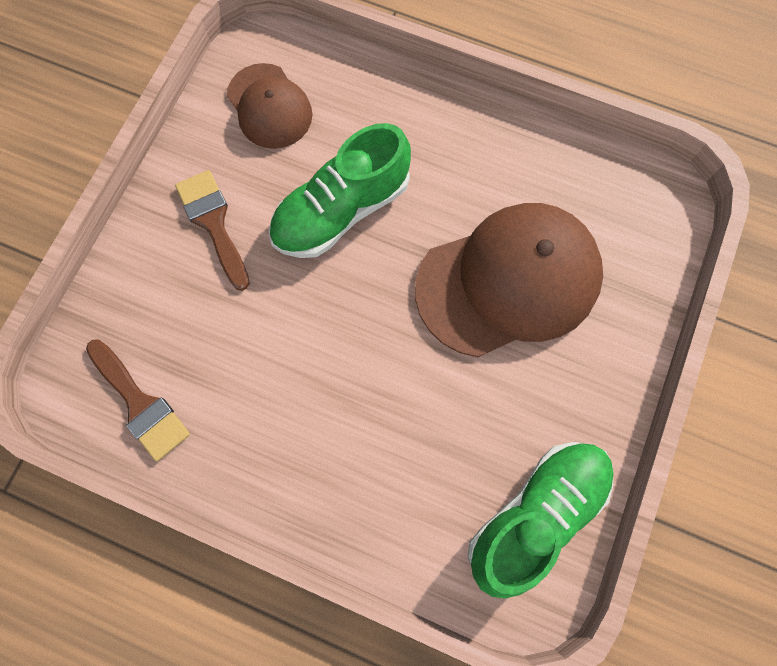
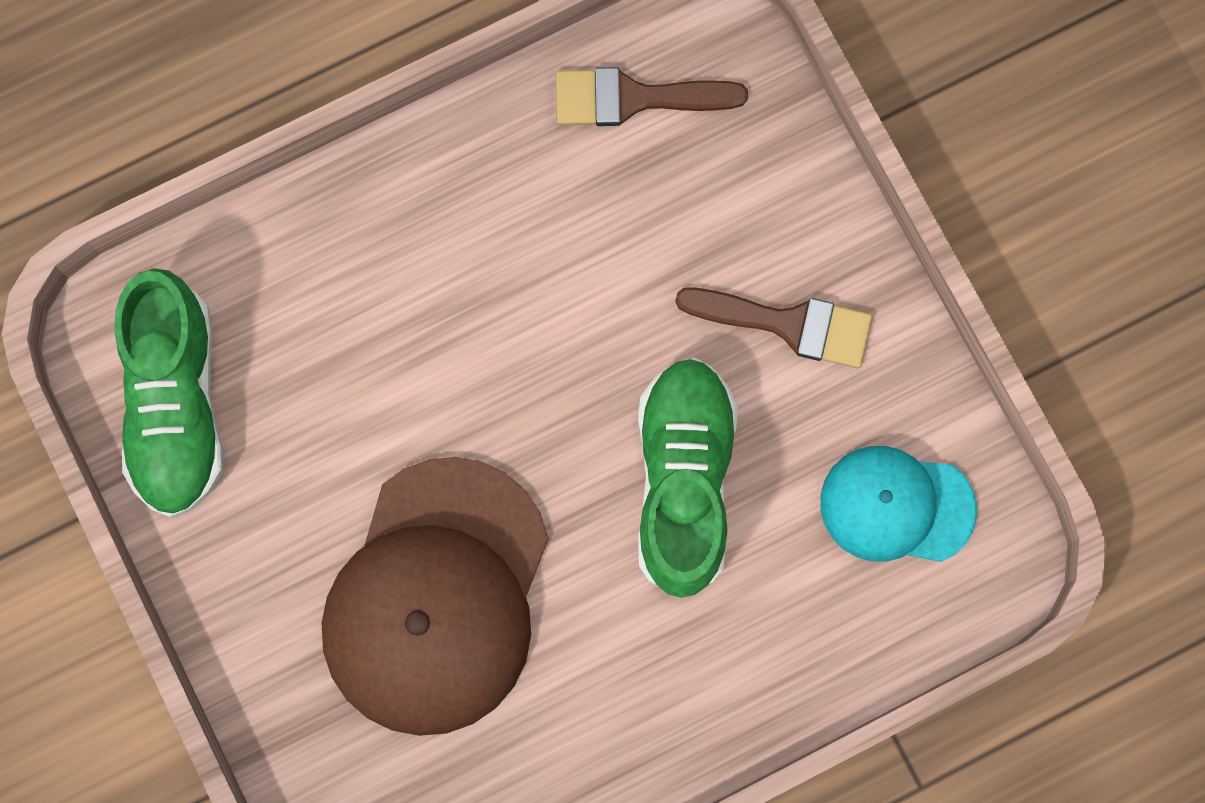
camera: 130 degrees right, 5 degrees up
brown cap [227,63,312,149] -> turquoise cap [820,446,977,562]

